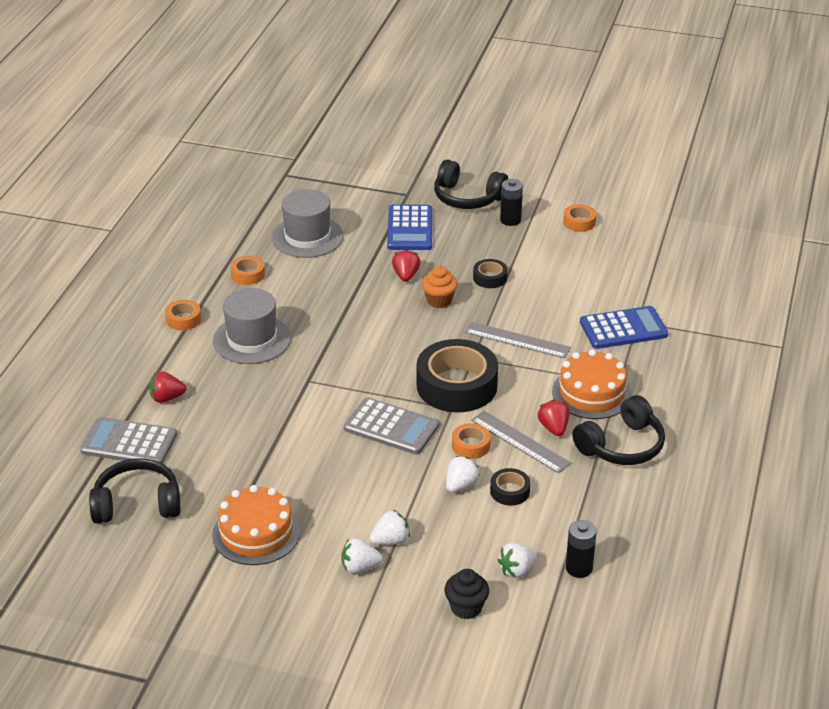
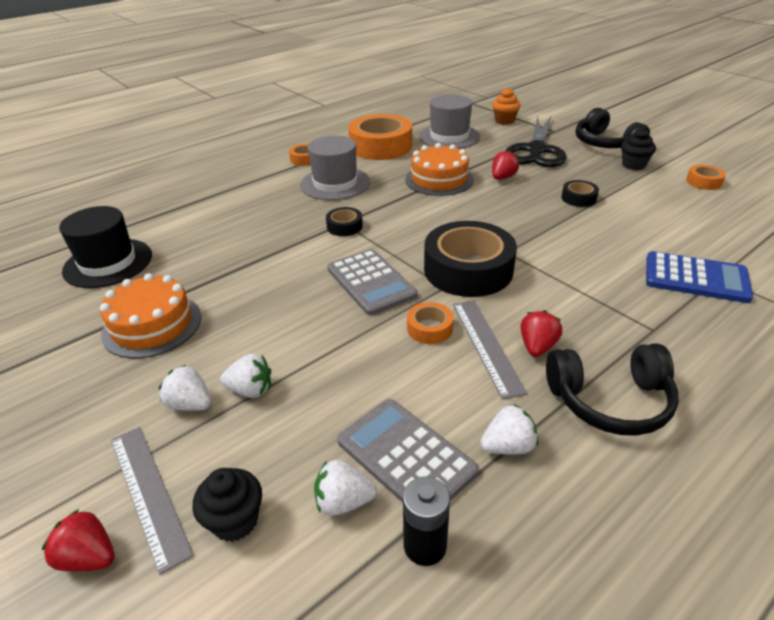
camera: 35 degrees right, 0 degrees up
grey calculator [80,417,177,464] -> grey calculator moved to [337,399,479,503]
black headphones [89,458,180,524] -> black hat [59,206,152,288]
red strawberry [149,371,186,403] -> red strawberry moved to [42,509,115,571]
orange tape [230,256,265,285] -> orange tape [348,114,412,160], size x2.20
blue calculator [387,205,432,250] -> black scissors [505,116,567,167]
orange cupcake [422,265,458,308] -> orange cupcake moved to [492,88,521,125]
white strawberry [446,456,480,492] -> white strawberry moved to [480,404,538,455]
grey ruler [465,322,571,358] -> grey ruler moved to [111,427,194,575]
black tape [490,468,530,506] -> black tape moved to [326,207,363,236]
black battery [500,179,523,226] -> black cupcake [621,128,656,170]
orange cake [552,349,632,419] -> orange cake moved to [405,143,474,196]

